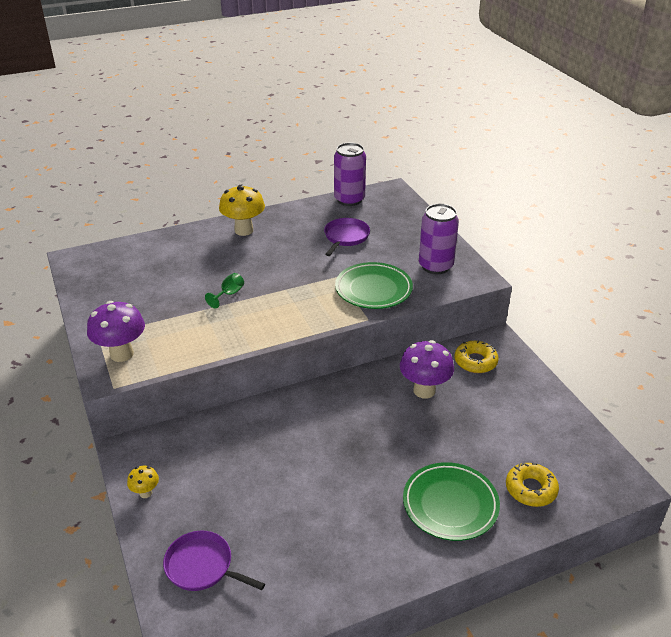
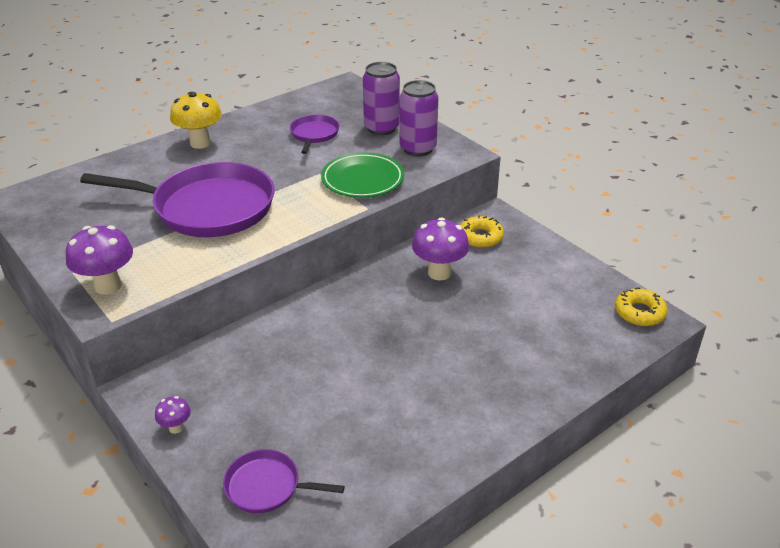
camera: 15 degrees left, 0 degrees up
yellow mushroom [127,466,159,498] -> purple mushroom [155,396,191,434]
green goblet [205,273,244,309] -> purple pan [80,162,275,237]
purple can [334,143,366,206] -> purple can moved to [363,62,400,135]
green plate [403,462,500,541] -> none
yellow donut [506,463,559,507] -> yellow donut moved to [615,287,668,326]

